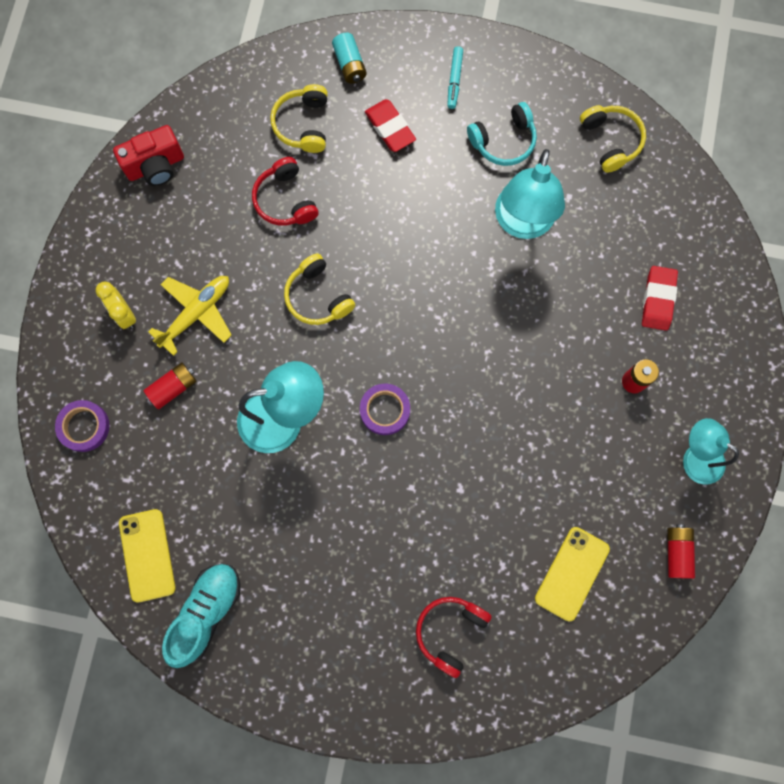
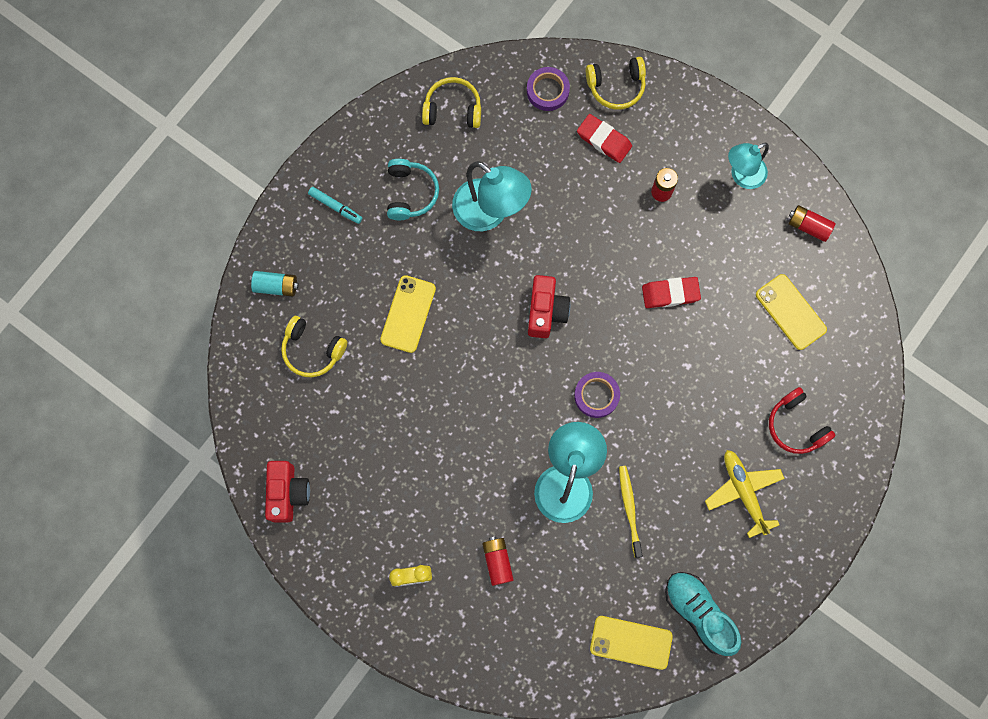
camera: 65 degrees left, 0 degrees up
purple tape [55,400,110,452] -> purple tape moved to [527,67,570,111]
yellow plane [148,276,232,356] -> yellow plane moved to [705,450,785,538]
red headphones [252,157,319,226] -> none
yellow headphones [284,253,355,325] -> yellow headphones moved to [586,57,646,110]
red eraser [365,99,416,152] -> red eraser moved to [642,277,701,308]
none -> yellow phone [380,275,436,353]
none -> red camera [528,275,570,338]
none -> yellow toothbrush [619,466,643,558]

